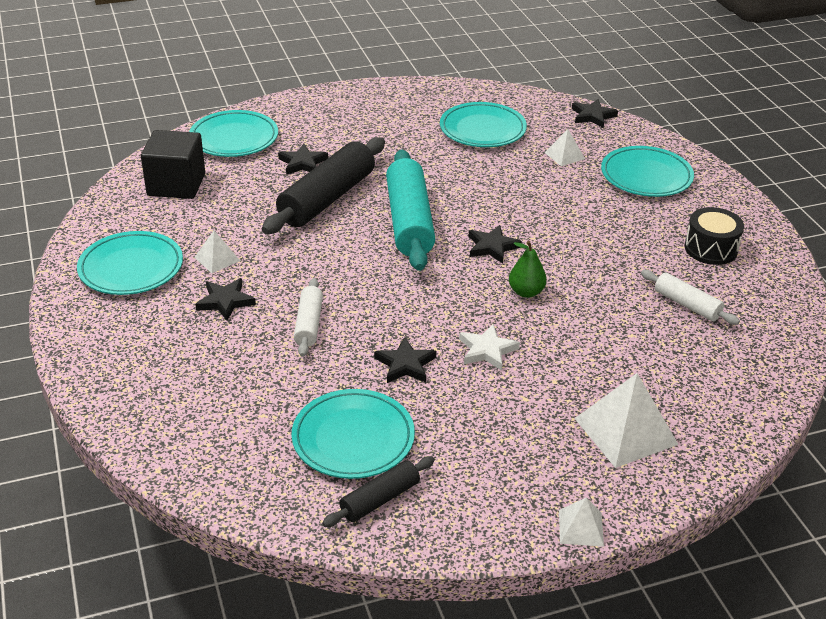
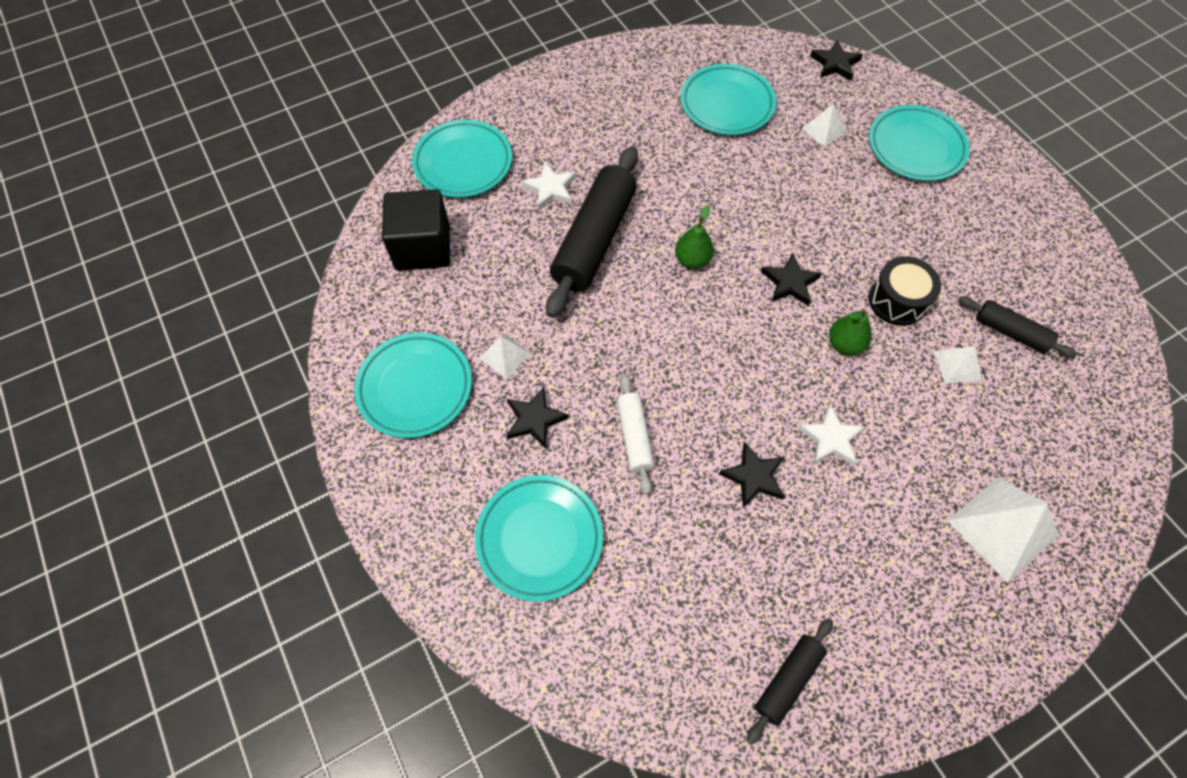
camera: 10 degrees left, 25 degrees up
black star [278,144,328,175] -> white star [521,162,576,210]
turquoise plate [292,389,415,479] -> turquoise plate moved to [475,475,603,602]
turquoise rolling pin [386,149,435,271] -> green pear [675,205,714,269]
white pyramid [559,497,604,547] -> white pyramid moved to [934,346,982,384]
white rolling pin [641,270,740,325] -> black rolling pin [958,296,1077,358]
black drum [685,207,744,265] -> black drum moved to [869,256,941,326]

